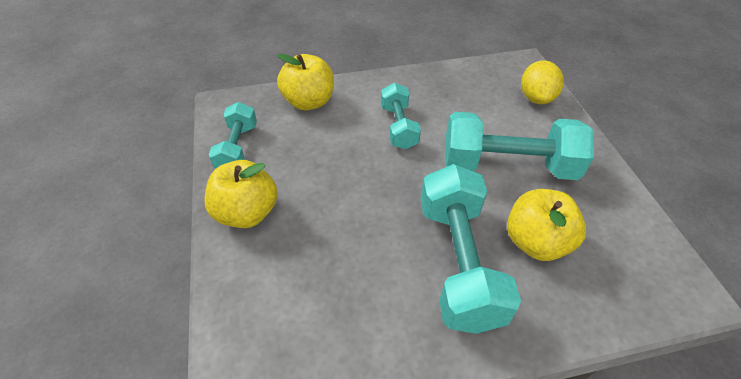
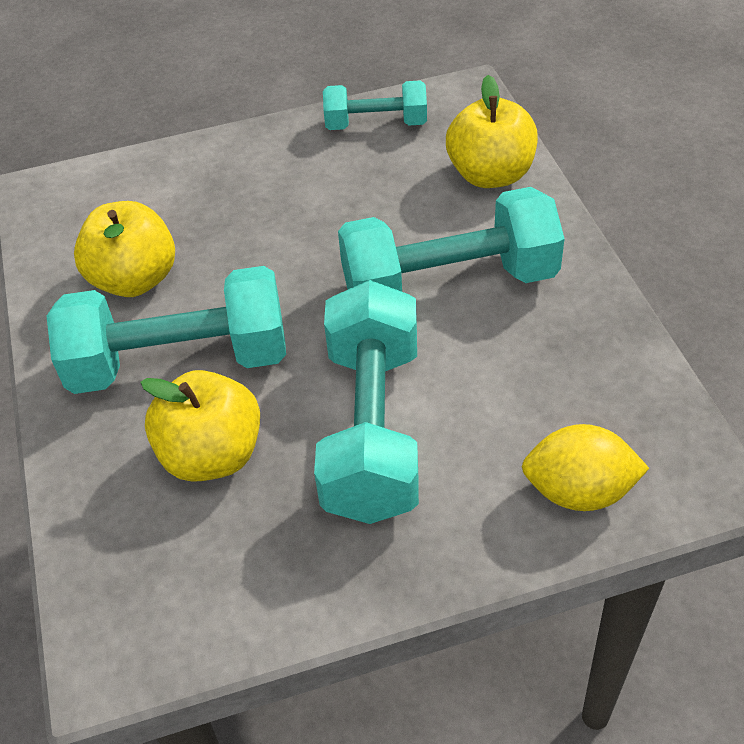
camera: 90 degrees right, 0 degrees up
yellow apple [205,160,278,228] -> yellow apple moved to [74,201,175,297]
turquoise dumbbell [381,83,421,149] -> turquoise dumbbell [338,187,565,292], size x1.75

